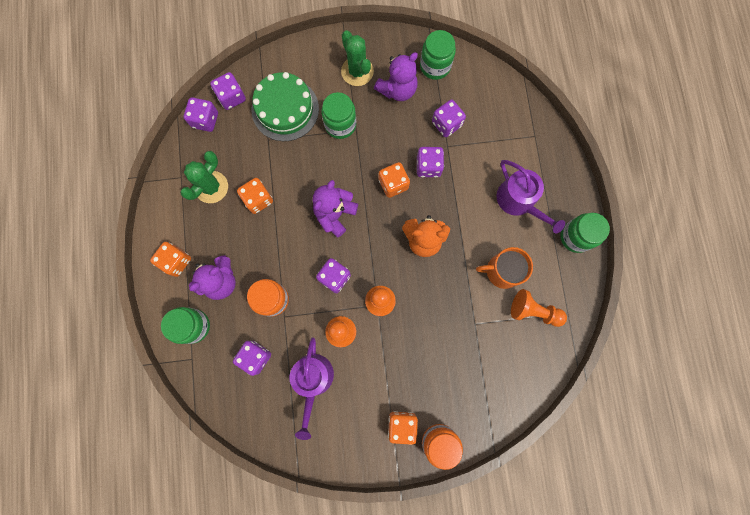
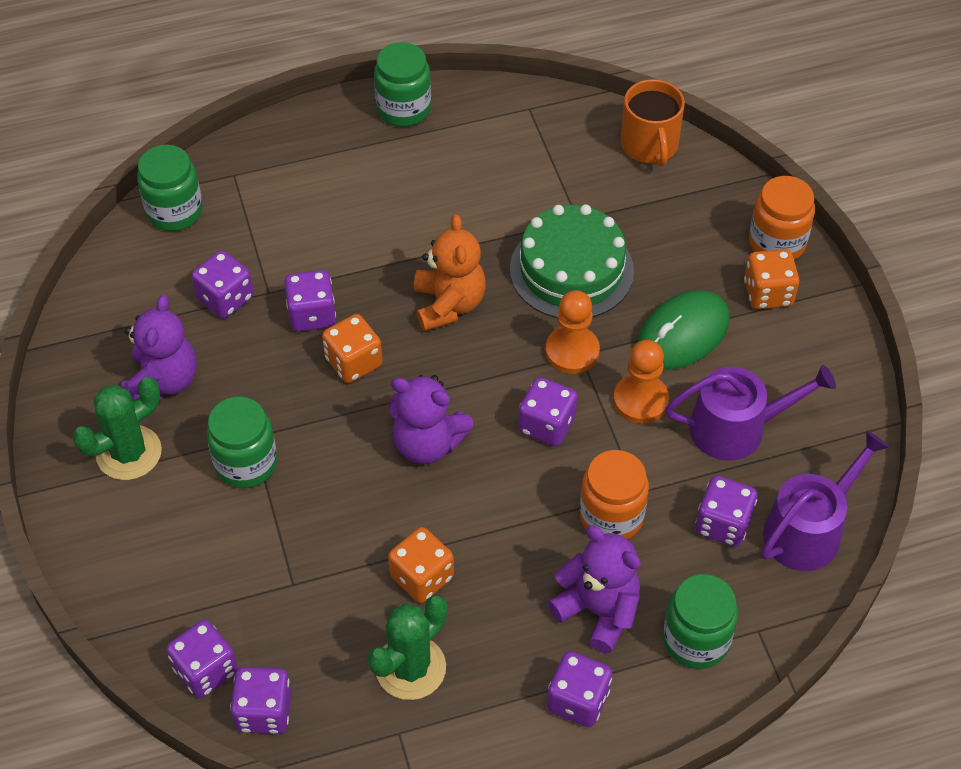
camera: 100 degrees left, 25 degrees down
orange dice [150,242,191,277] -> purple dice [547,651,612,727]
green cactus [180,151,228,203] -> green cactus turned 75 degrees counterclockwise [367,595,447,700]
green cake [252,72,319,141] -> green cake moved to [510,204,634,318]
purple teddy bear [374,52,418,101] -> purple teddy bear turned 60 degrees clockwise [122,295,197,401]
green jar [420,30,456,80] -> green jar moved to [137,145,203,231]
orange mug [476,247,533,289] -> orange mug moved to [620,79,685,167]
purple watering can [497,160,565,233] -> purple watering can moved to [761,430,889,571]
orange pawn [511,289,567,327] -> none
none -> green mouse [637,290,730,370]

